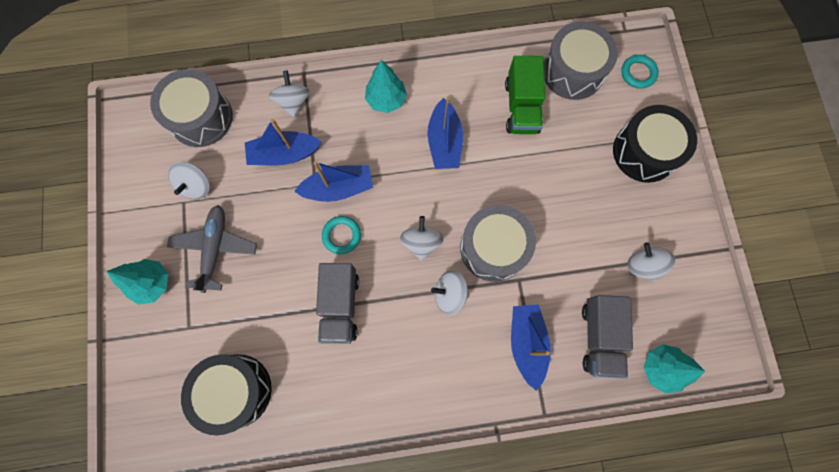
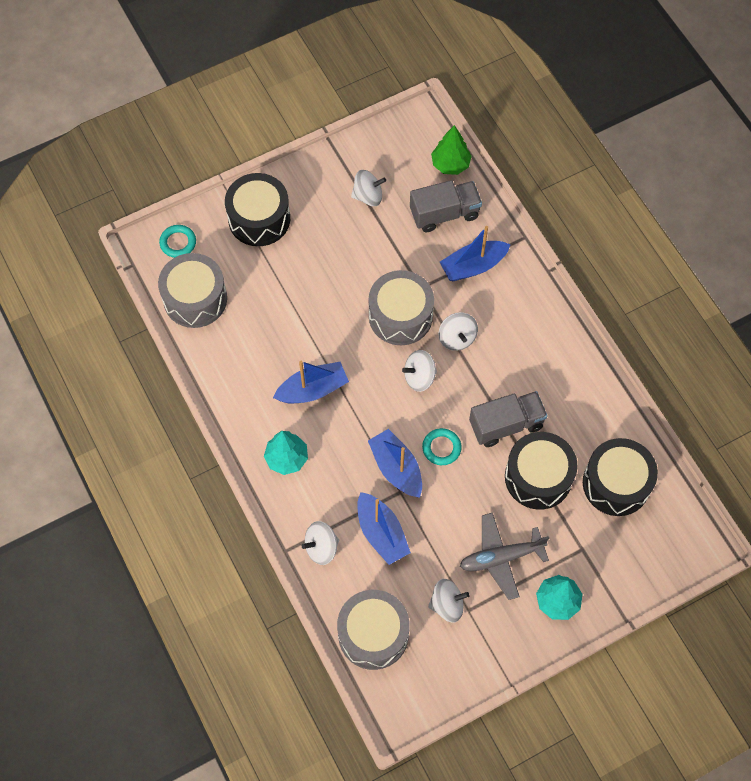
camera: 110 degrees left, 10 degrees down
green truck [505,56,545,134] -> none
white spinning top [627,242,675,282] -> white spinning top turned 135 degrees counterclockwise [351,170,386,206]
turquoise tree [644,344,705,393] -> green tree [431,125,472,175]
none -> black drum [505,432,578,510]

